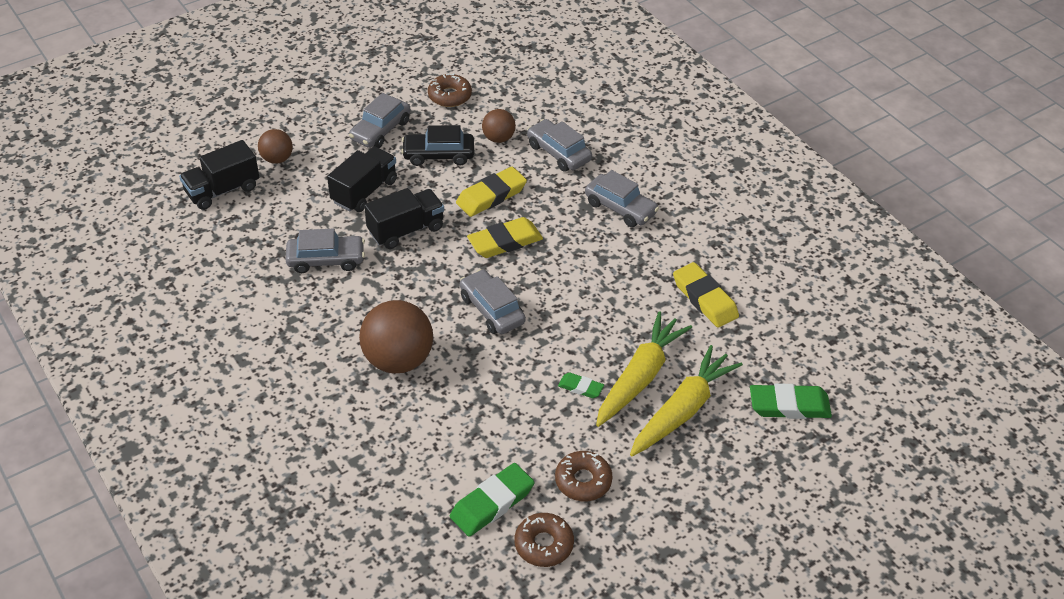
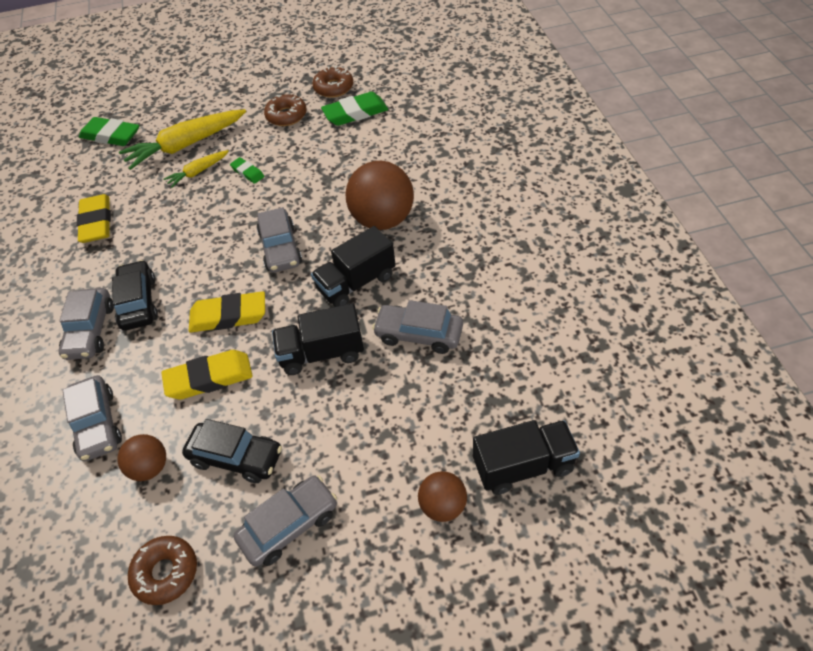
camera: 155 degrees left, 5 degrees up
black truck [327,147,397,212] -> black truck moved to [311,226,396,307]
grey car [585,170,659,227] -> grey car turned 150 degrees counterclockwise [59,288,114,360]
yellow carrot [596,311,692,427] -> yellow carrot [163,150,229,188], size x0.52
none -> black car [112,260,158,331]

